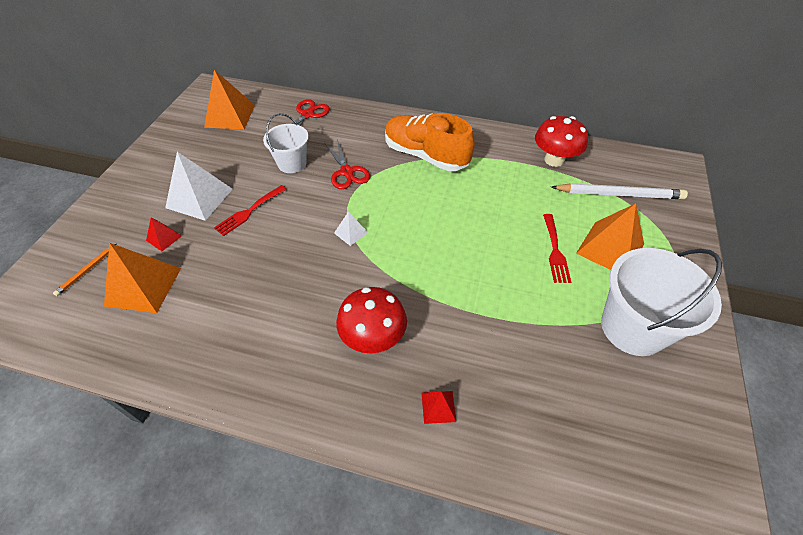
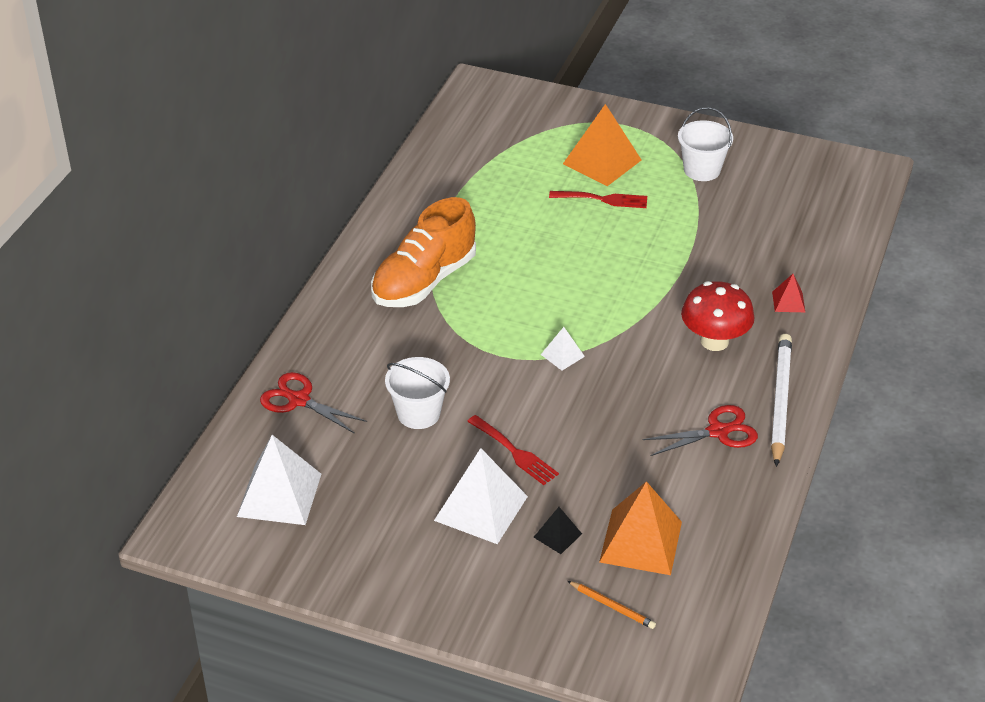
camera: 85 degrees left, 10 degrees down
red pyramid [146,217,182,251] -> black pyramid [534,507,582,554]
orange pyramid [204,70,255,129] -> white pyramid [237,435,321,525]
red scissors [325,139,370,189] -> red scissors moved to [643,405,758,456]
red mushroom [535,116,588,167] -> none
white pencil [551,183,688,199] -> white pencil moved to [771,334,792,467]
white bucket [601,248,722,356] -> white bucket [678,107,733,181], size x0.60

